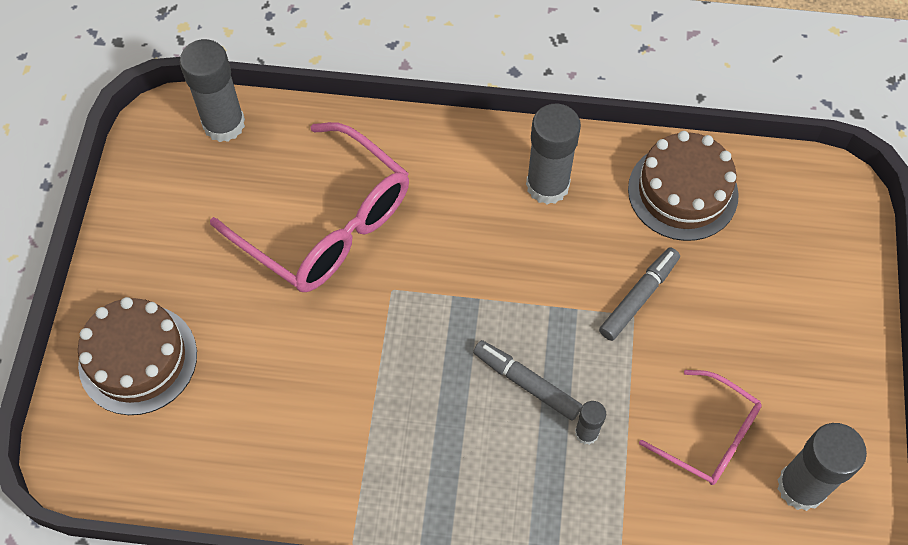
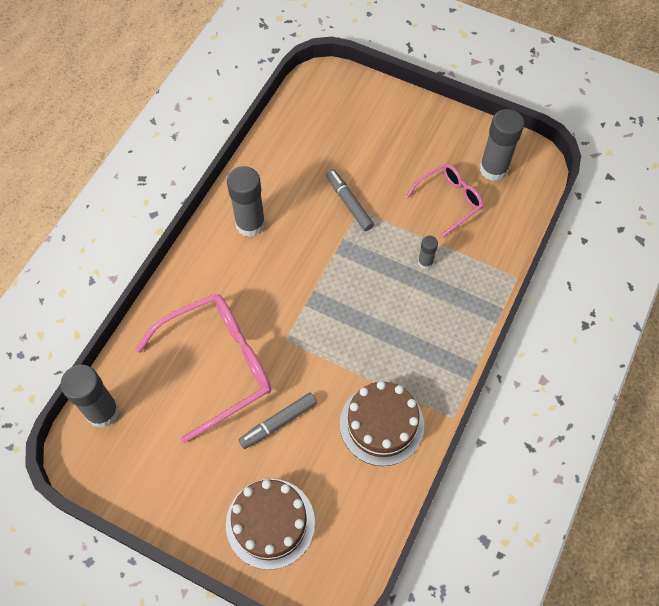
camera: 70 degrees left, 0 degrees up
grey marker [473,340,582,421] -> grey marker moved to [238,392,317,449]
brown cake [628,131,739,241] -> brown cake moved to [340,381,424,466]

